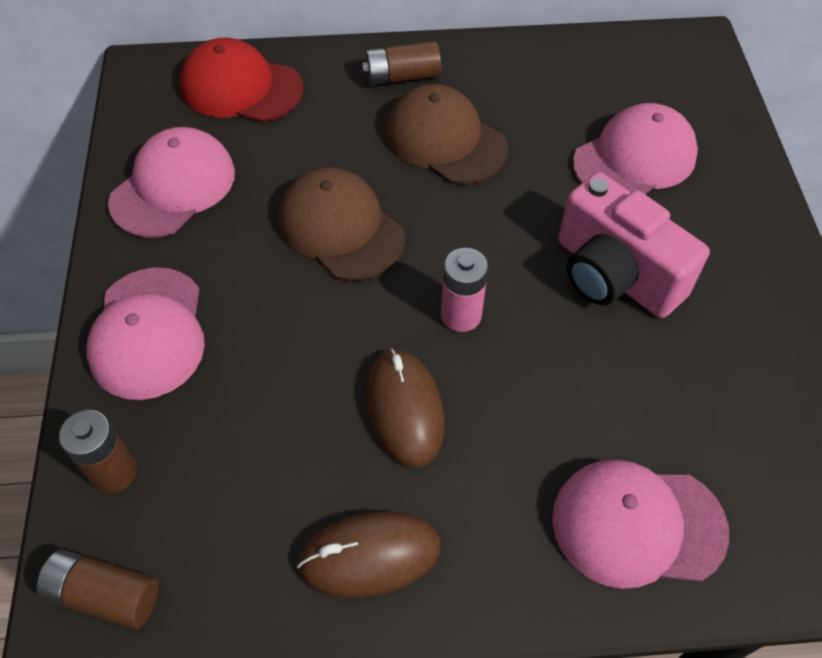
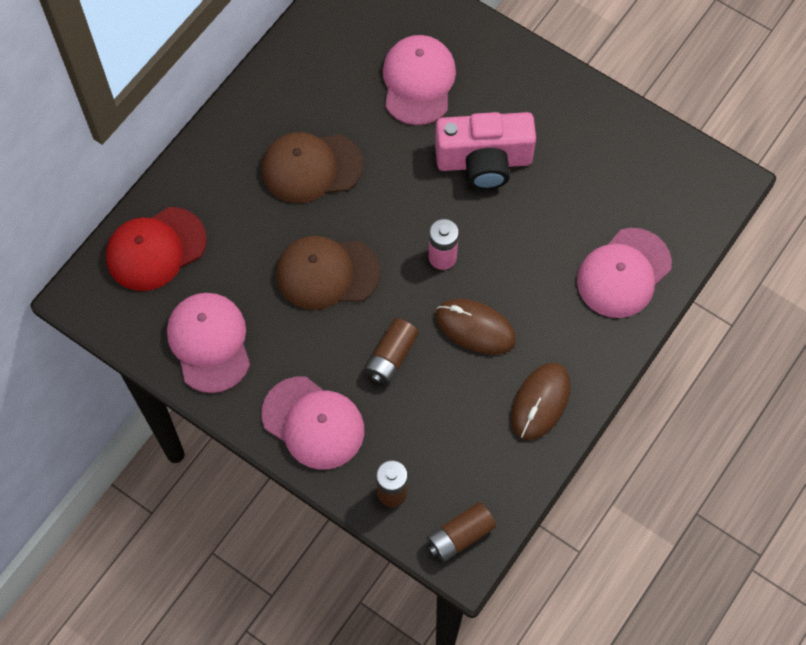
camera: 50 degrees left, 10 degrees up
brown battery [362,41,441,85] -> brown battery moved to [365,318,419,384]

